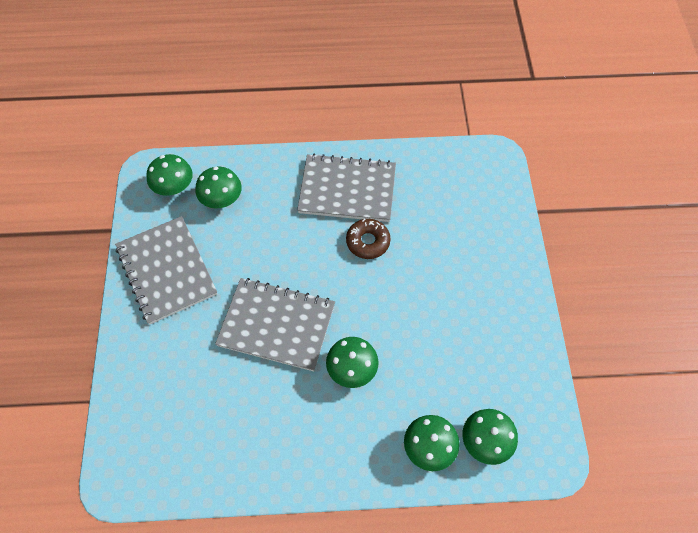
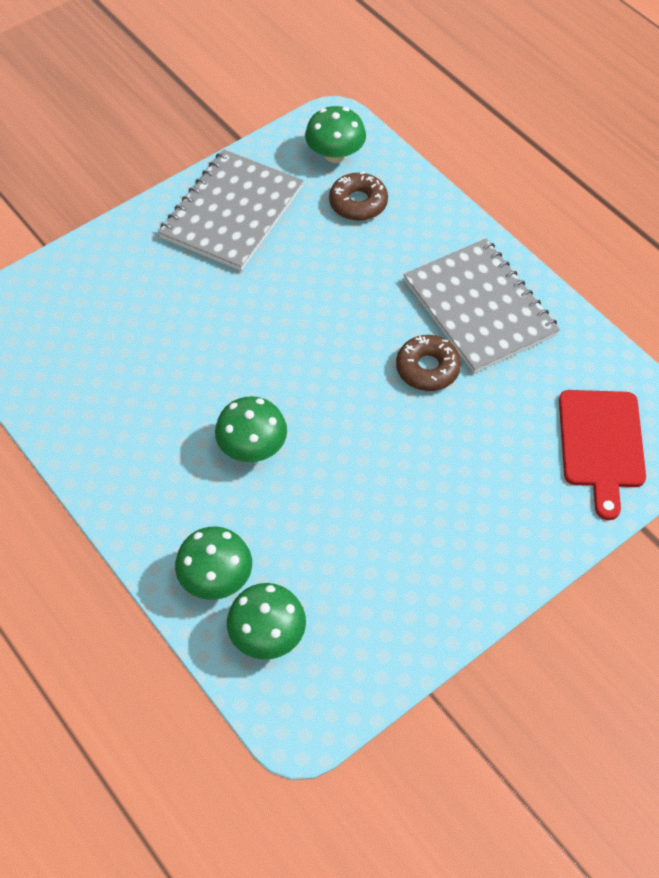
camera: 55 degrees right, 5 degrees down
green mushroom [195,167,242,208] -> brown donut [329,172,388,221]
grey notebook [215,278,335,371] -> none
none -> red cutting board [559,390,646,520]

